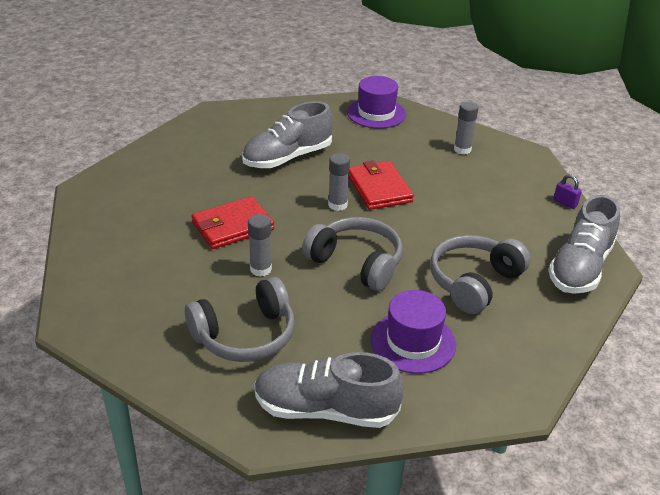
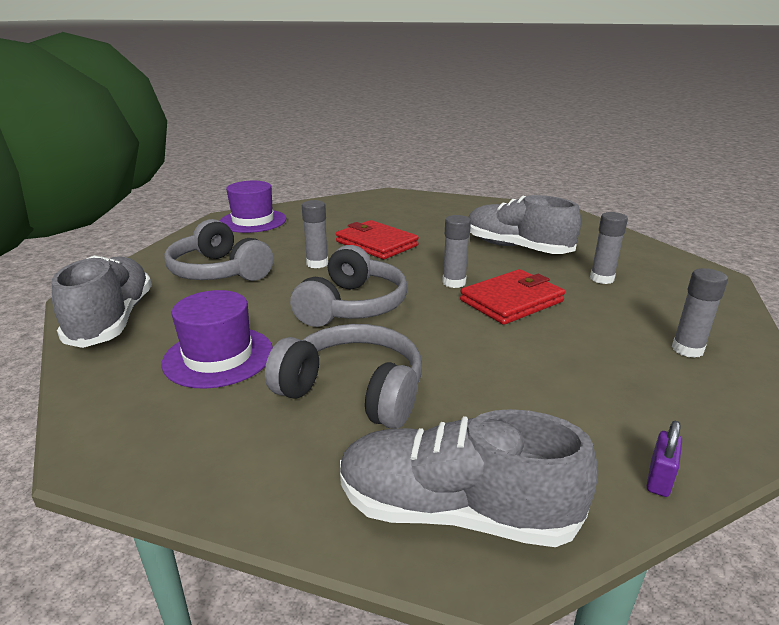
camera: 75 degrees right, 10 degrees down
purple hat [347,76,406,128] -> purple hat moved to [220,181,286,233]
none -> grey glue stick [590,212,628,284]

